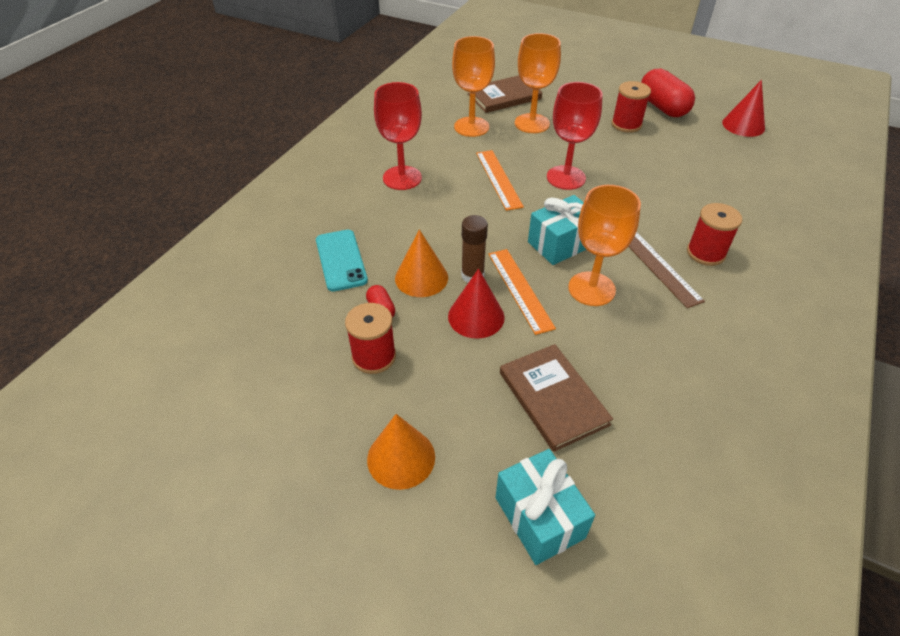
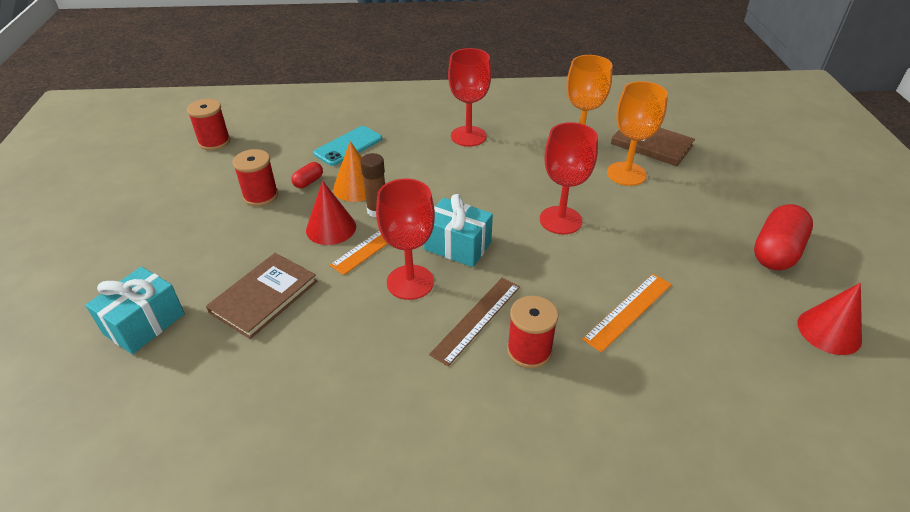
camera: 60 degrees right, 5 degrees down
orange cone [367,414,435,490] -> none
orange ruler [476,150,524,211] -> orange ruler moved to [582,274,672,353]
orange goblet [568,185,641,306] -> red goblet [376,179,435,300]
red spool [612,81,651,133] -> red spool moved to [187,99,230,150]

